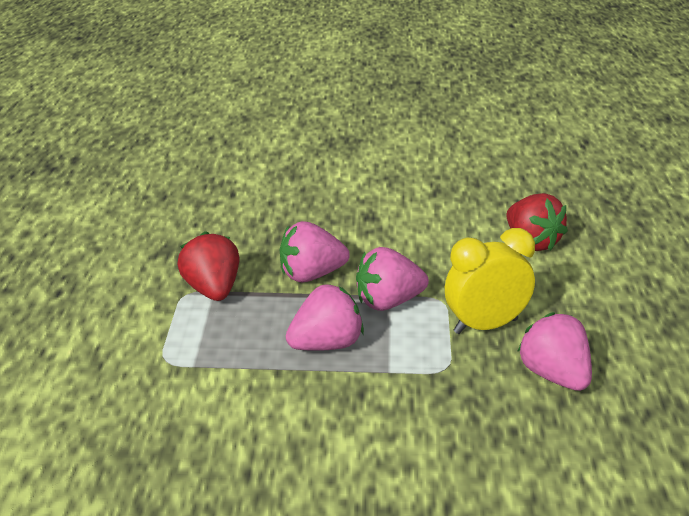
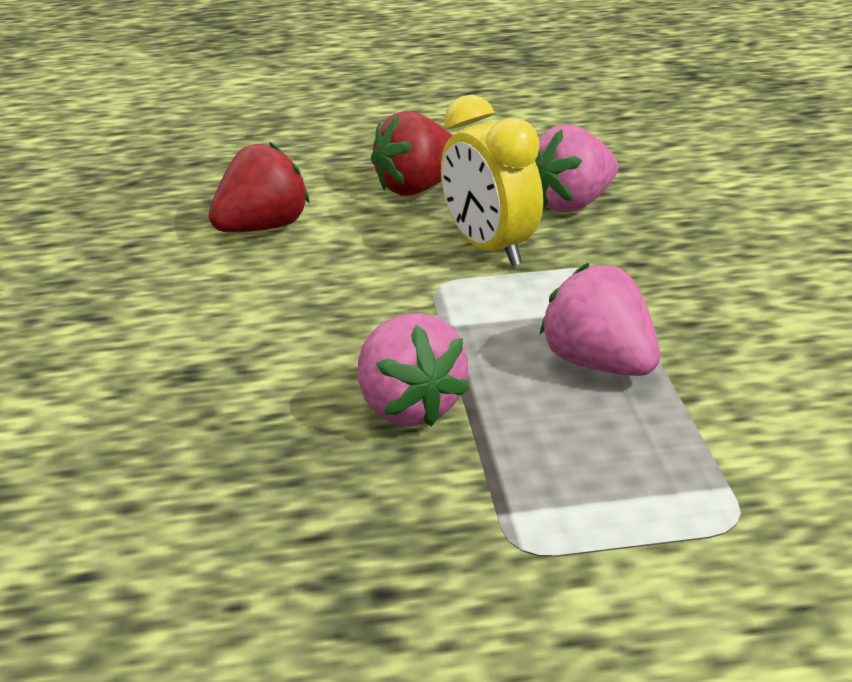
camera: 100 degrees left, 0 degrees up
red strawberry [177,231,239,301] -> red strawberry moved to [371,111,453,196]
pink strawberry [356,247,429,311] -> none

